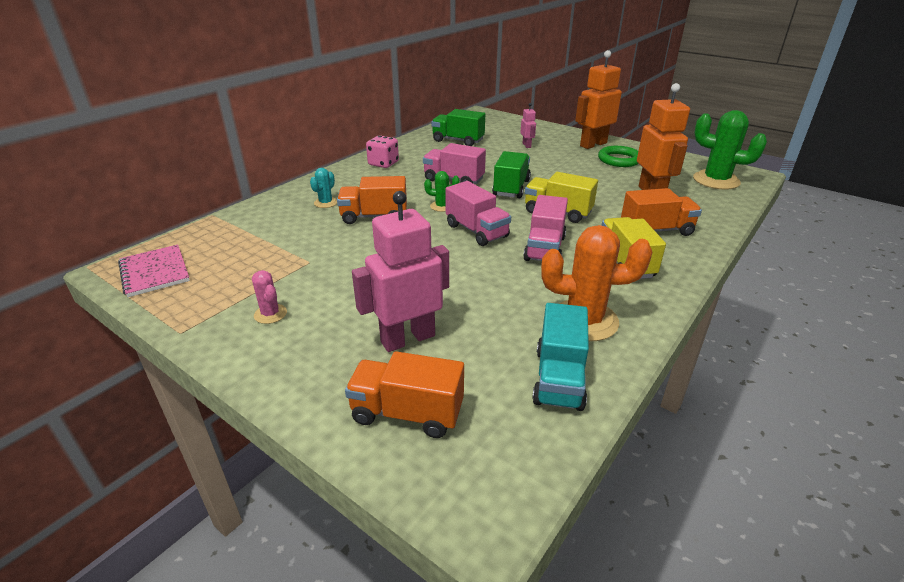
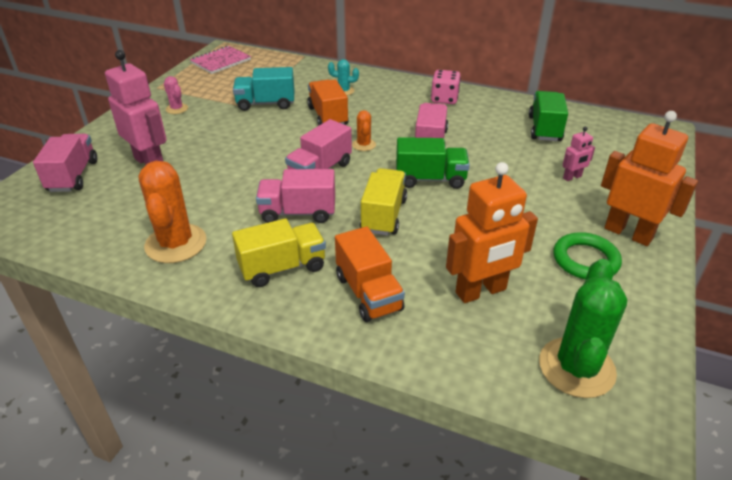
camera: 75 degrees right, 5 degrees up
pink cactus [252,270,287,324] -> pink cactus turned 75 degrees counterclockwise [164,76,188,114]
orange truck [345,351,464,438] -> pink truck [33,134,97,192]
green cactus [424,171,460,212] -> orange cactus [352,110,376,151]
turquoise truck [532,303,589,411] -> turquoise truck moved to [233,67,295,111]

